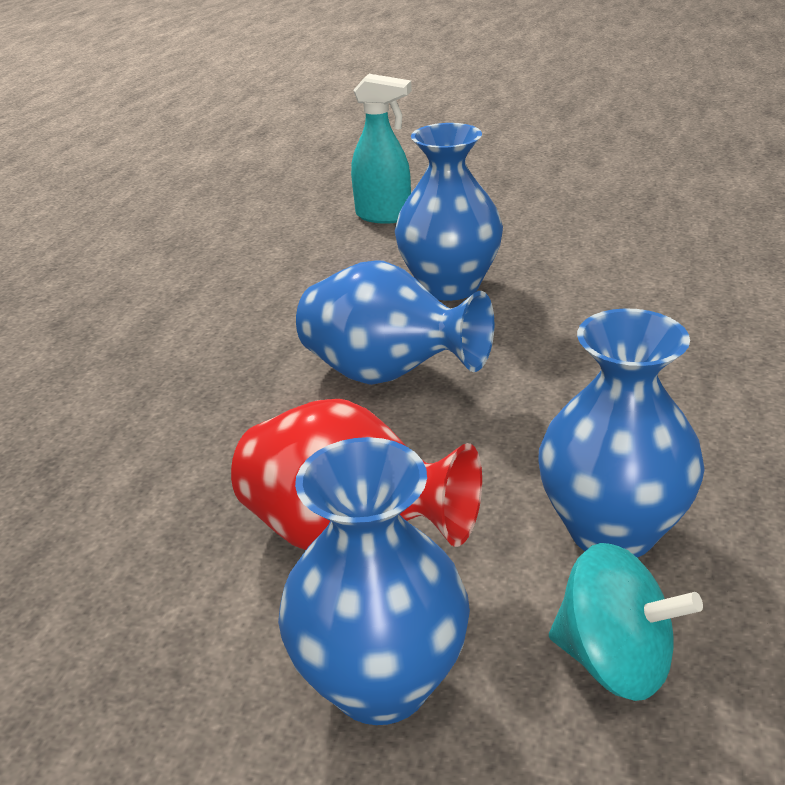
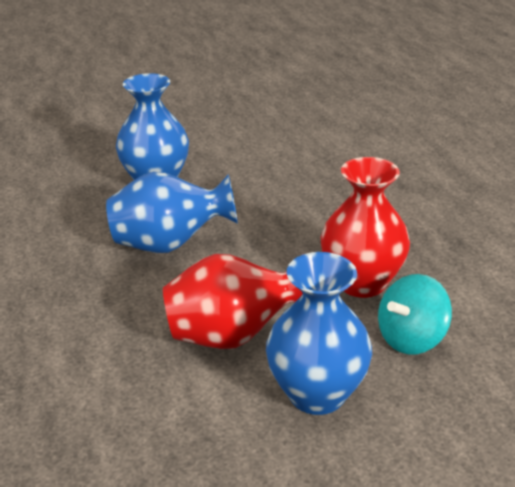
camera: 35 degrees left, 0 degrees up
turquoise spray bottle [351,74,412,224] -> none
blue vase [538,308,705,558] -> red vase [320,157,410,298]
turquoise spinning top [549,543,703,701] -> turquoise spinning top turned 150 degrees clockwise [378,274,452,354]

